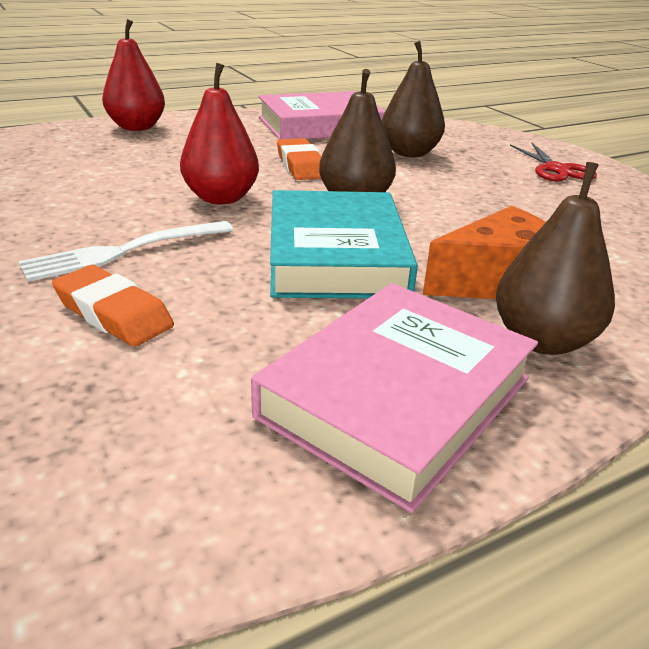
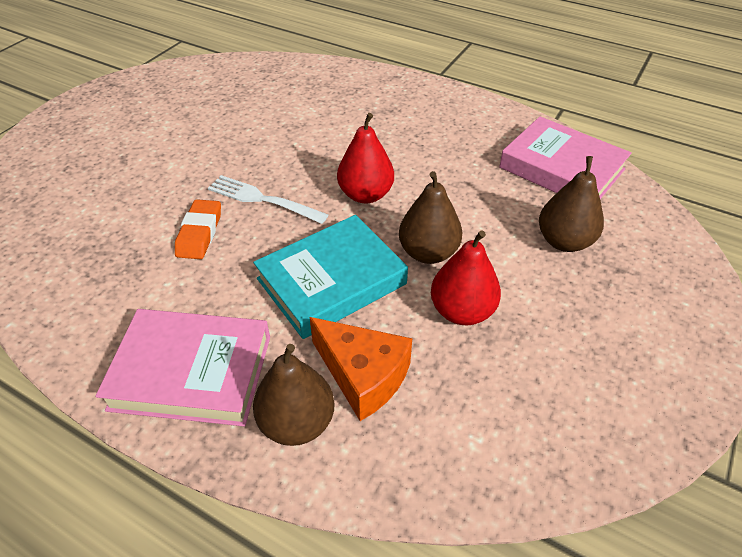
camera: 60 degrees right, 15 degrees up
red pear [102,19,165,131] -> red pear moved to [431,230,501,325]
orange eraser [277,138,322,180] -> none
red scissors [510,143,597,181] -> none

